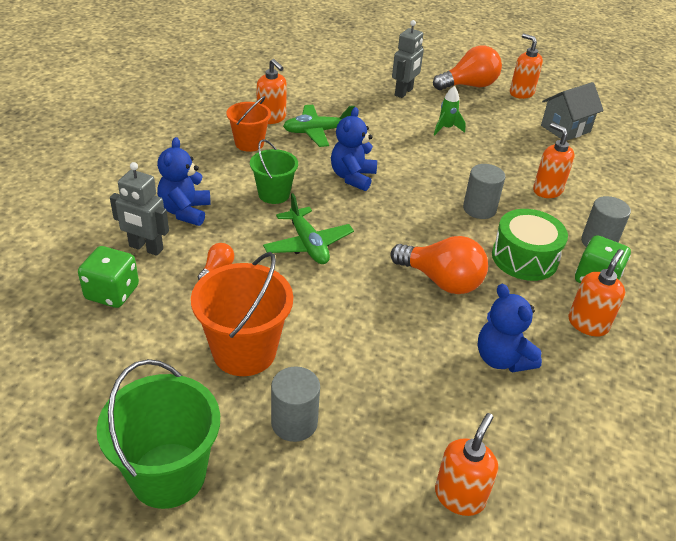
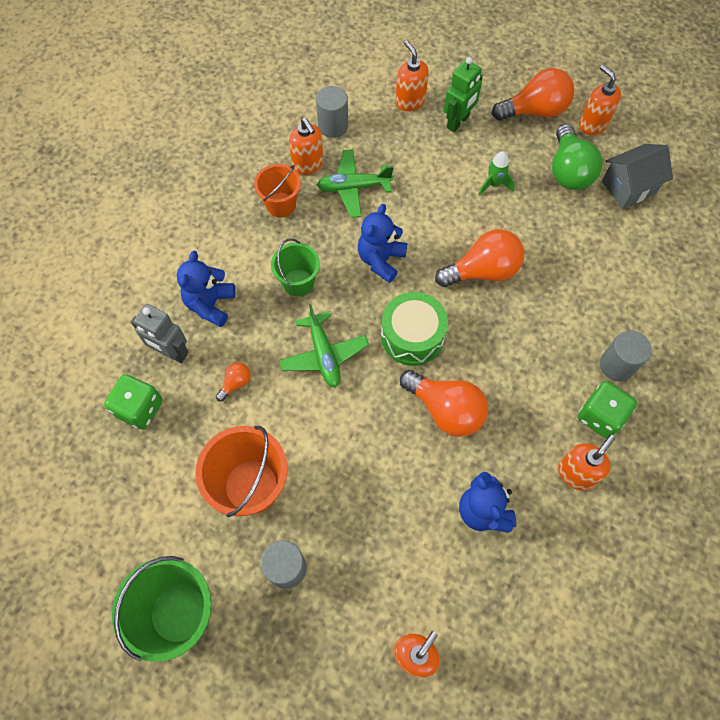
camera: 10 degrees right, 25 degrees up
grey robot [392,20,424,98] -> green robot [444,57,483,132]
grey cylinder [463,164,505,219] -> grey cylinder moved to [316,86,348,138]
green drum [492,209,568,281] -> green drum moved to [381,292,448,366]
orange soap dispenser [533,123,575,198] -> orange soap dispenser moved to [396,40,429,111]
none -> orange light bulb [435,229,524,287]
none -> green light bulb [552,124,603,190]

